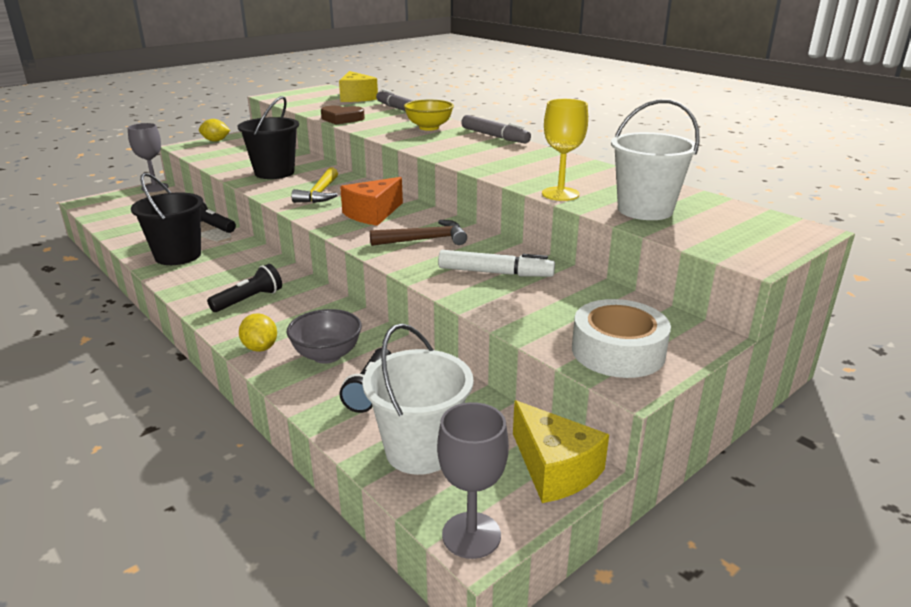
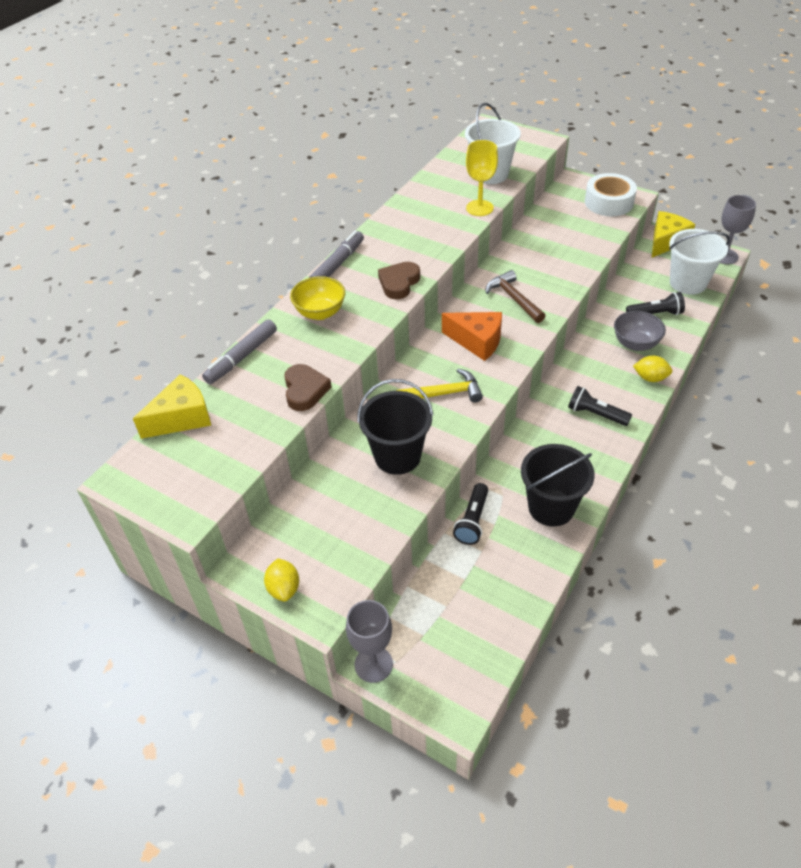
camera: 105 degrees left, 20 degrees up
yellow lemon [239,313,277,352] -> yellow lemon turned 60 degrees clockwise [633,356,673,382]
white marker [438,250,555,277] -> none
none -> brown heart [378,262,420,299]

